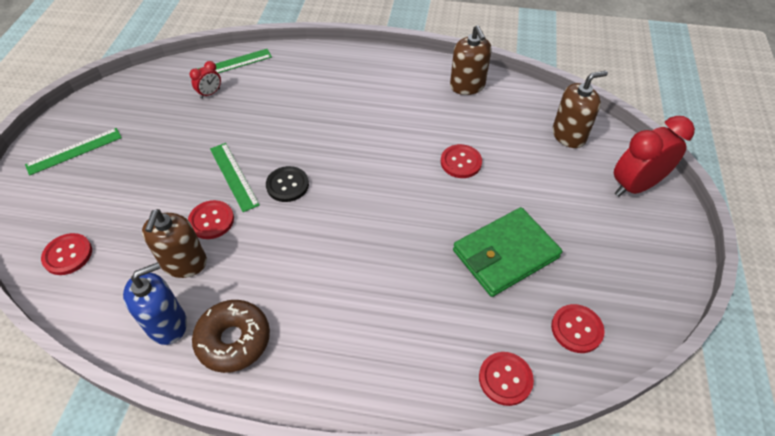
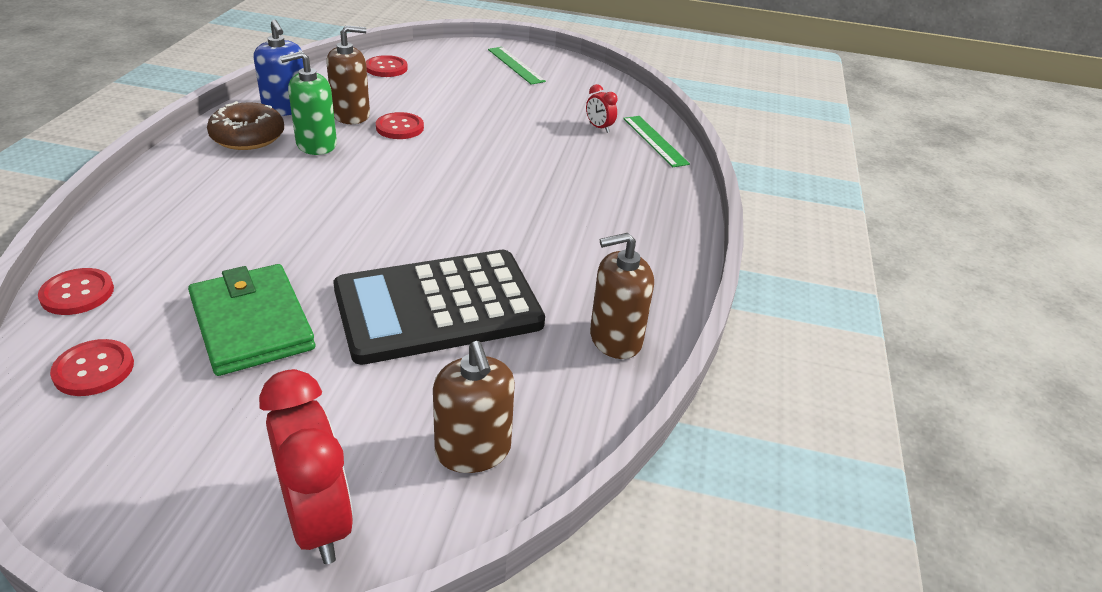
camera: 90 degrees right, 15 degrees down
brown soap dispenser [142,209,207,278] -> brown soap dispenser turned 150 degrees clockwise [326,25,370,124]
green ruler [210,143,260,212] -> none
black button [266,166,309,202] -> none
red button [441,144,482,178] -> black calculator [333,250,545,365]
none -> green soap dispenser [280,51,337,155]

